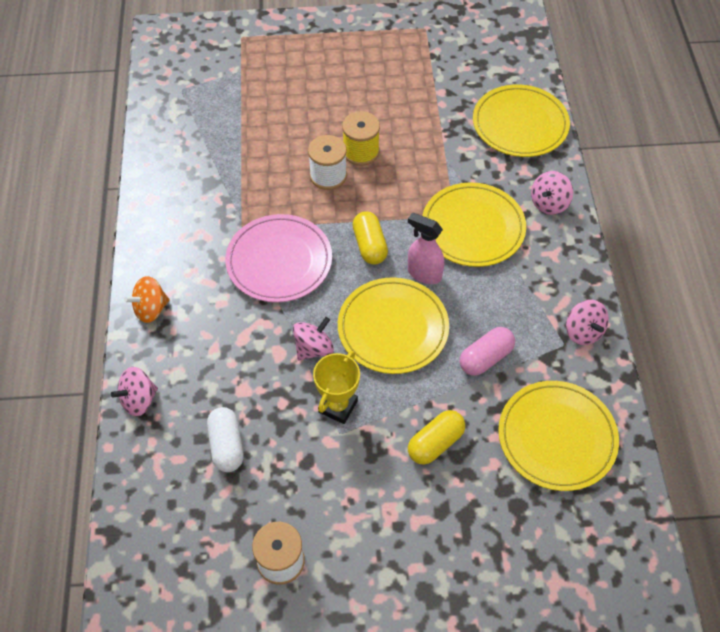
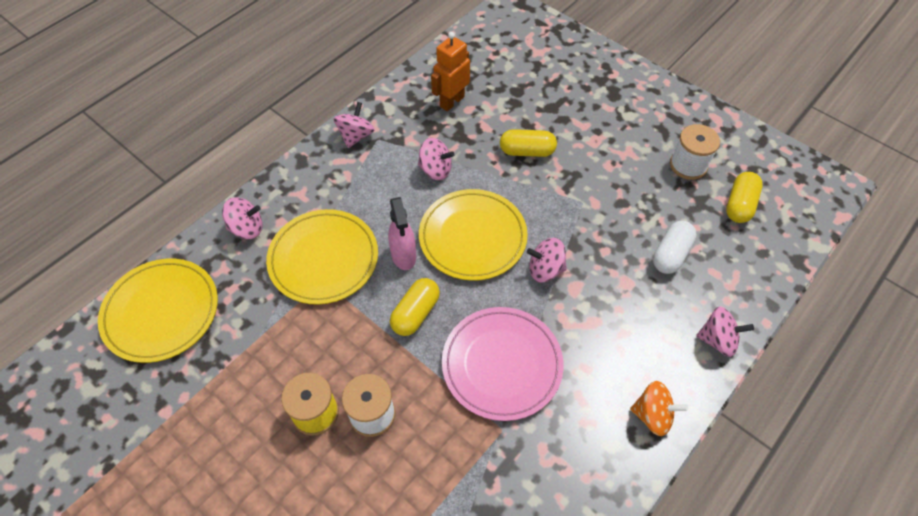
camera: 135 degrees left, 0 degrees up
yellow trophy [313,351,360,424] -> none
pink capsule [460,327,515,376] -> pink spinning top [418,138,455,181]
yellow plate [498,381,619,491] -> orange robot [431,32,470,111]
none -> yellow capsule [726,172,763,223]

